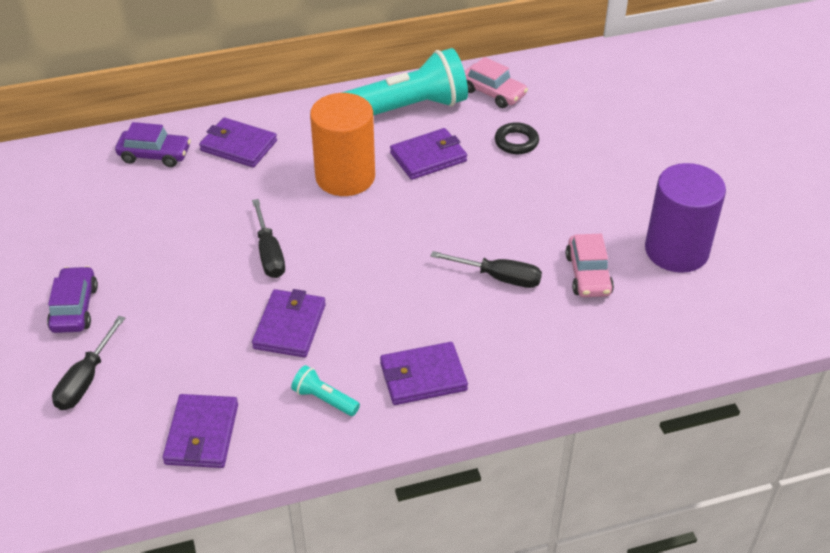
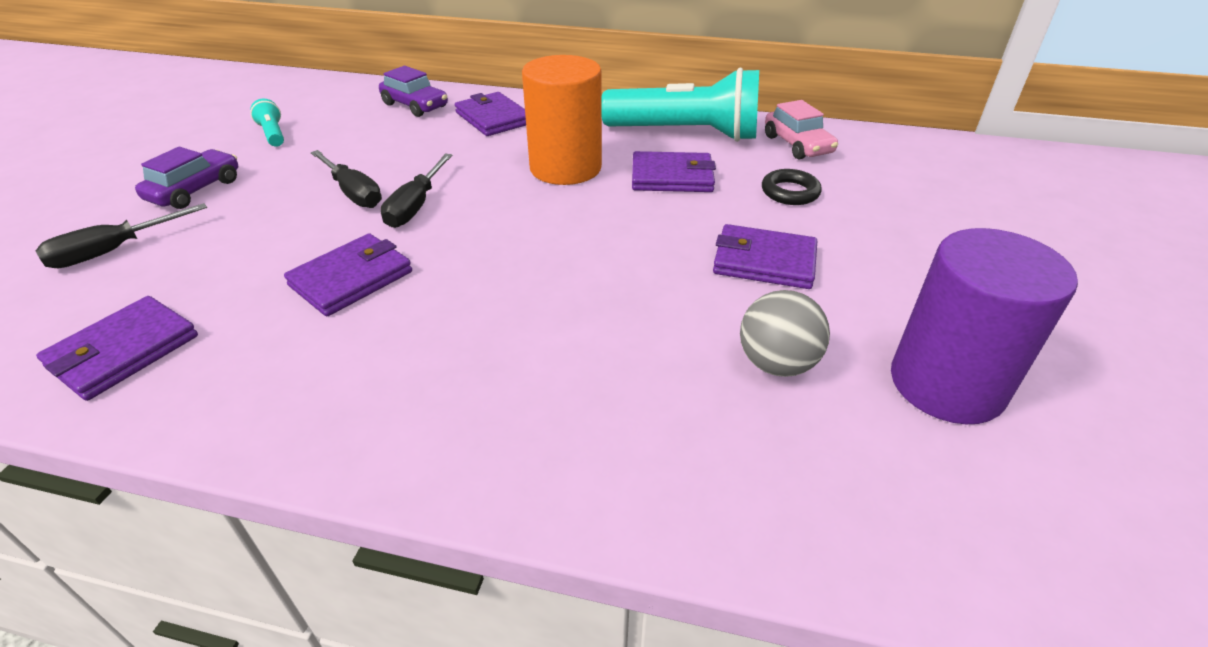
camera: 30 degrees right, 5 degrees down
turquoise flashlight [291,365,360,416] -> turquoise flashlight moved to [250,98,284,147]
purple wallet [380,342,468,405] -> purple wallet moved to [713,224,817,289]
black screwdriver [431,251,542,288] -> black screwdriver moved to [311,150,382,208]
pink car [566,234,614,297] -> grey ball [740,290,830,377]

